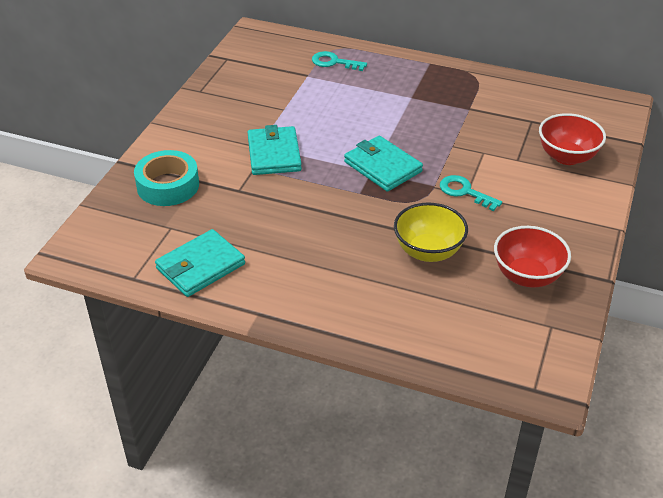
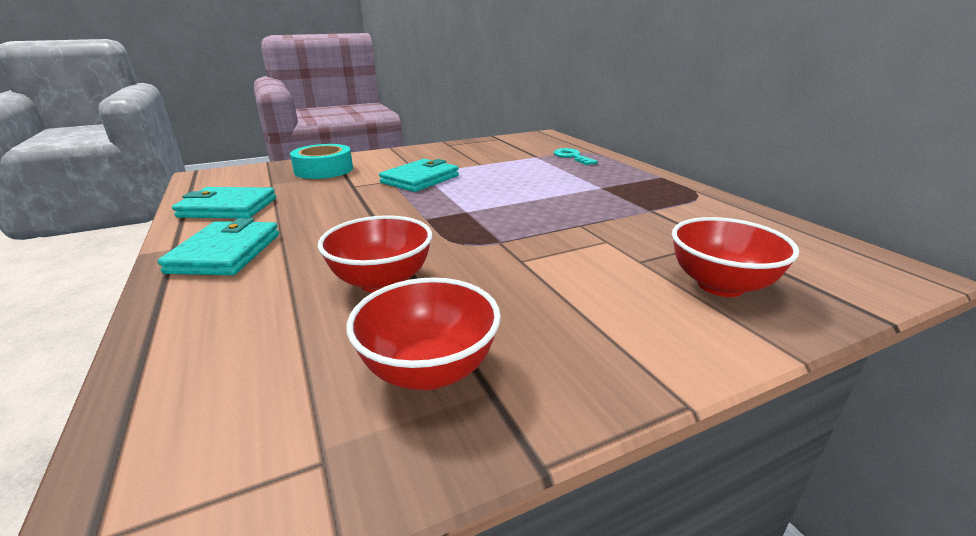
camera: 45 degrees right, 15 degrees down
turquoise wallet [344,136,423,192] -> turquoise wallet moved to [158,218,279,275]
yellow bowl [394,202,468,262] -> red bowl [318,215,432,293]
turquoise key [440,175,502,211] -> none

